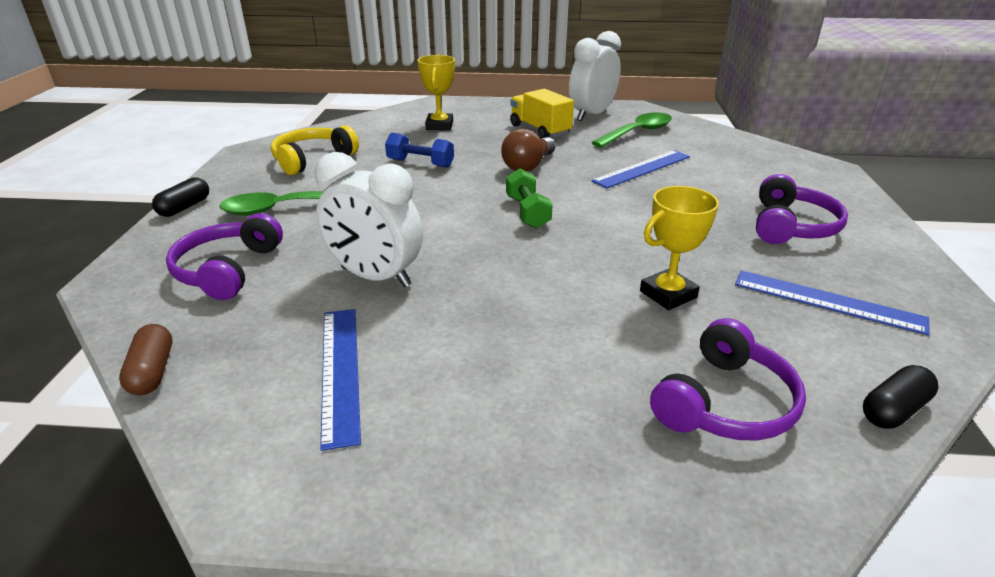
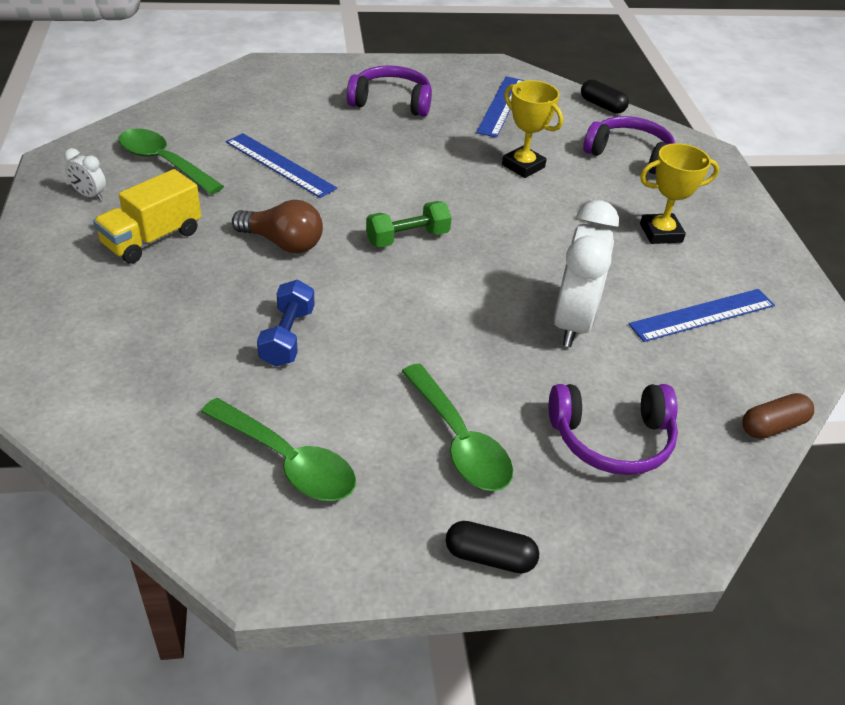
camera: 105 degrees left, 10 degrees up
yellow headphones [271,125,359,175] -> green spoon [201,398,356,501]
yellow trophy [417,55,455,130] -> yellow trophy moved to [640,143,719,244]
white clock [569,31,621,121] -> white clock [64,148,106,200], size x0.44

